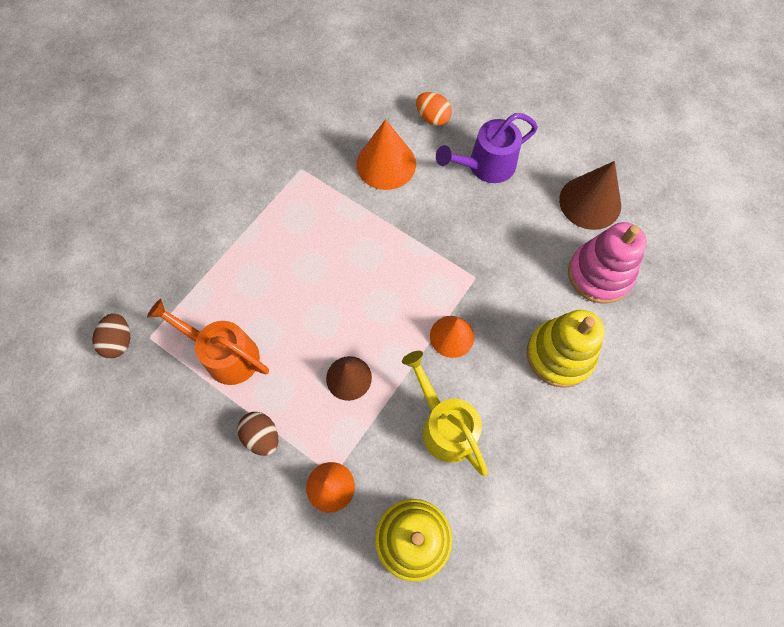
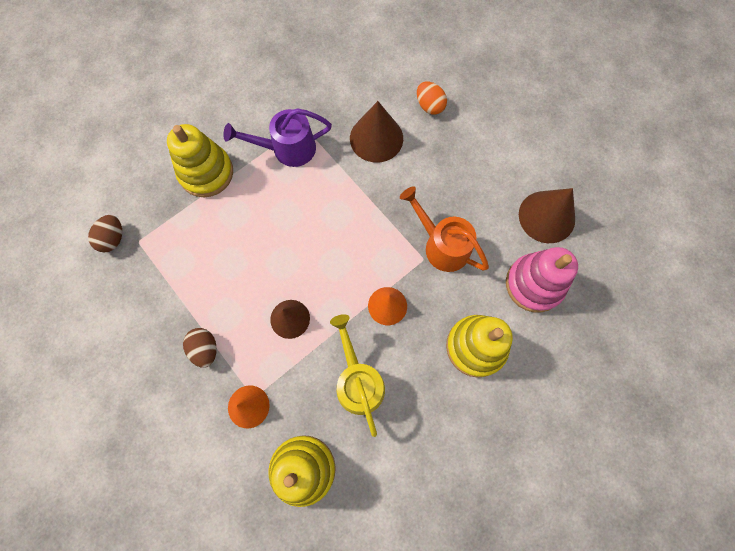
camera: 15 degrees right, 5 degrees up
orange watering can [147,299,269,385] -> orange watering can moved to [400,186,489,272]
orange cone [356,119,416,190] -> brown cone [350,101,403,163]
purple watering can [436,113,538,183] -> purple watering can moved to [223,108,332,167]
none -> yellow stacking toy [167,124,233,197]

